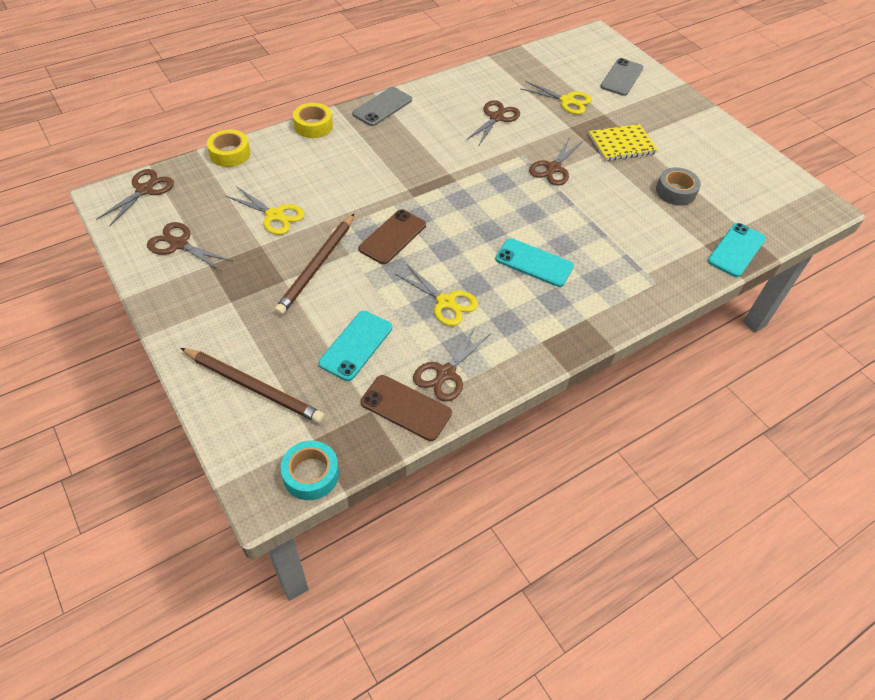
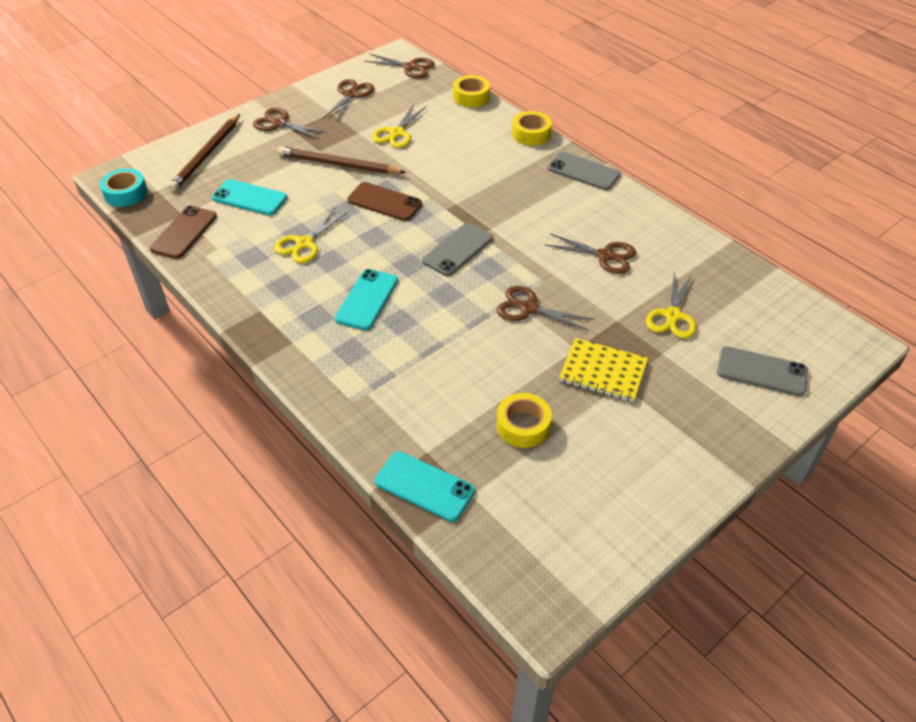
camera: 85 degrees right, 5 degrees down
brown scissors [413,326,490,402] -> brown scissors moved to [253,108,328,139]
yellow notebook [589,124,658,161] -> yellow notebook turned 45 degrees counterclockwise [559,338,648,402]
grey tape [656,167,701,206] -> yellow tape [497,393,552,448]
none -> grey phone [422,223,493,276]

